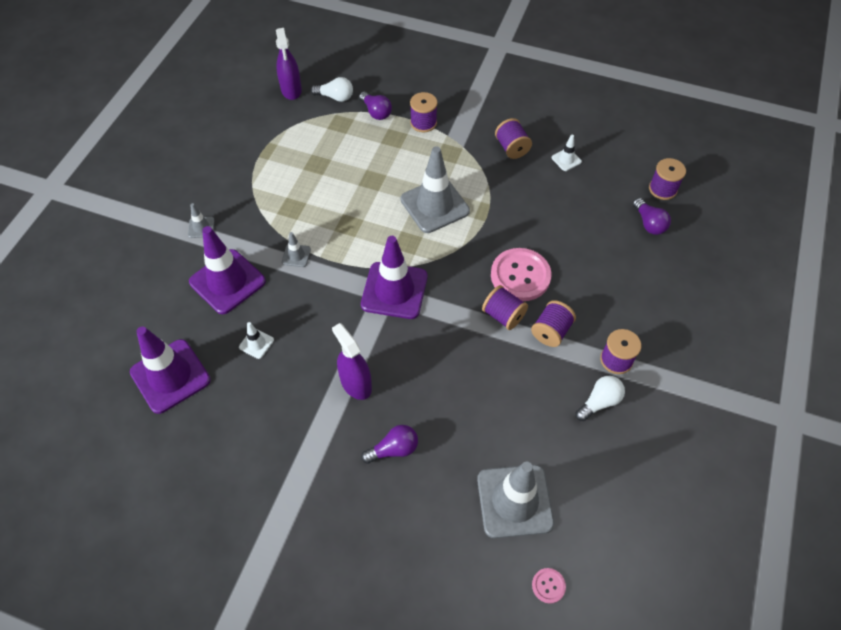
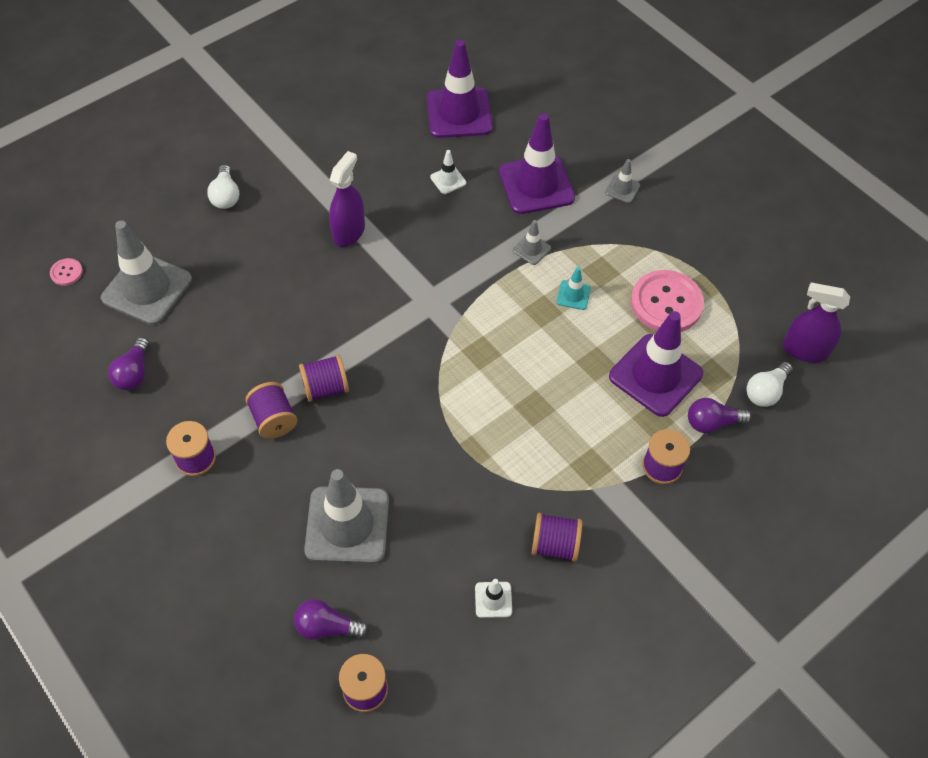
camera: 120 degrees right, 0 degrees up
purple spray bottle [332,323,372,400] -> purple spray bottle turned 60 degrees counterclockwise [329,151,365,247]
purple traffic cone [361,236,427,319] -> purple traffic cone moved to [609,311,703,417]
purple light bulb [361,425,418,464] -> purple light bulb moved to [108,337,150,390]
grey traffic cone [401,146,470,233] -> grey traffic cone moved to [304,469,389,564]
pink button [491,248,552,301] -> pink button moved to [631,270,704,332]
white light bulb [576,376,625,421] -> white light bulb moved to [207,165,239,209]
none -> turquoise traffic cone [556,267,591,310]

